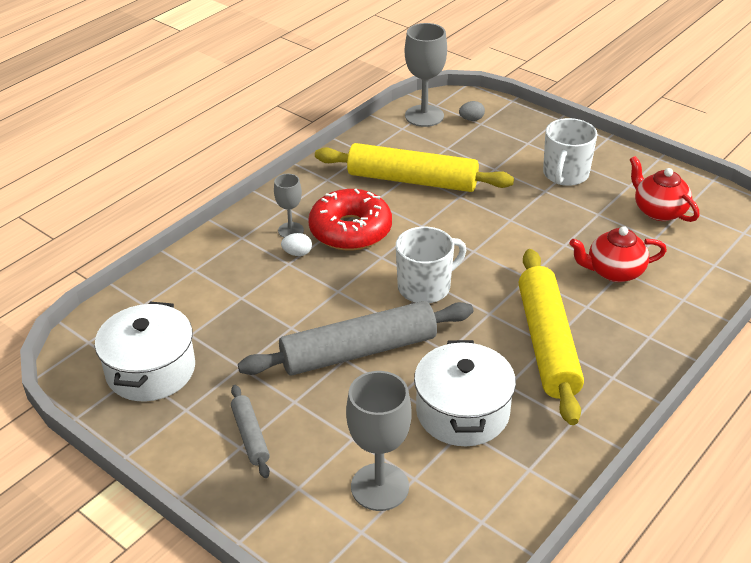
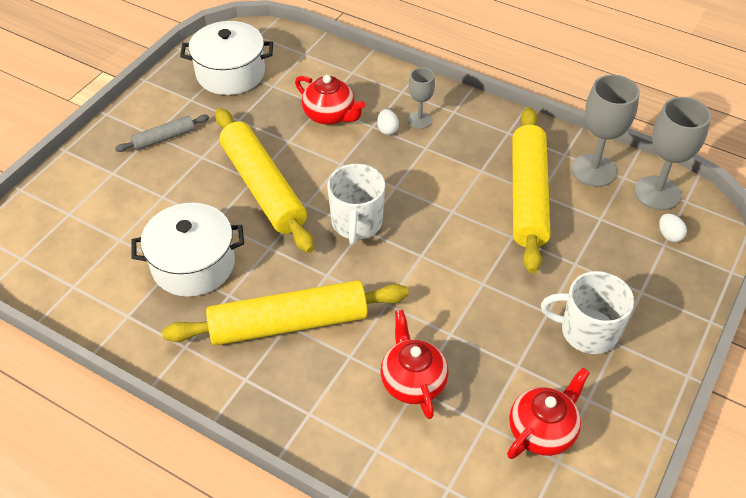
camera: 80 degrees right, 10 degrees up
grey rolling pin [238,301,473,376] -> yellow rolling pin [215,108,314,253]
red donut [308,189,392,251] -> none
grey goblet [346,371,412,511] -> grey goblet moved to [571,75,640,187]
white mug [396,227,466,303] -> white mug turned 45 degrees clockwise [327,164,385,245]
grey egg [459,101,485,121] -> white egg [659,213,687,242]
none -> red teapot [295,75,366,125]

